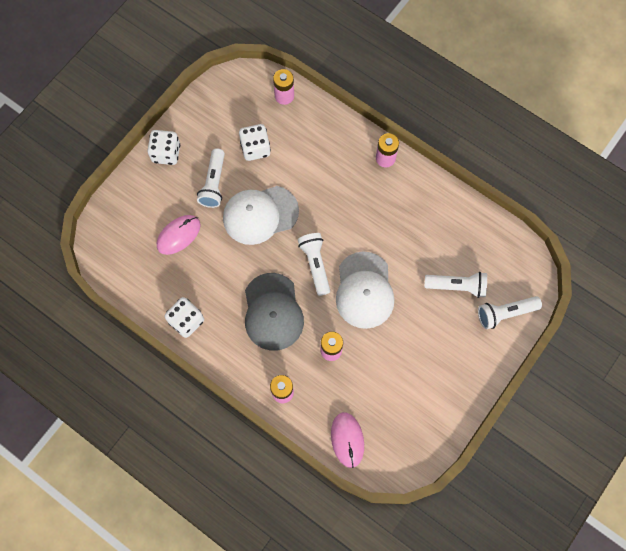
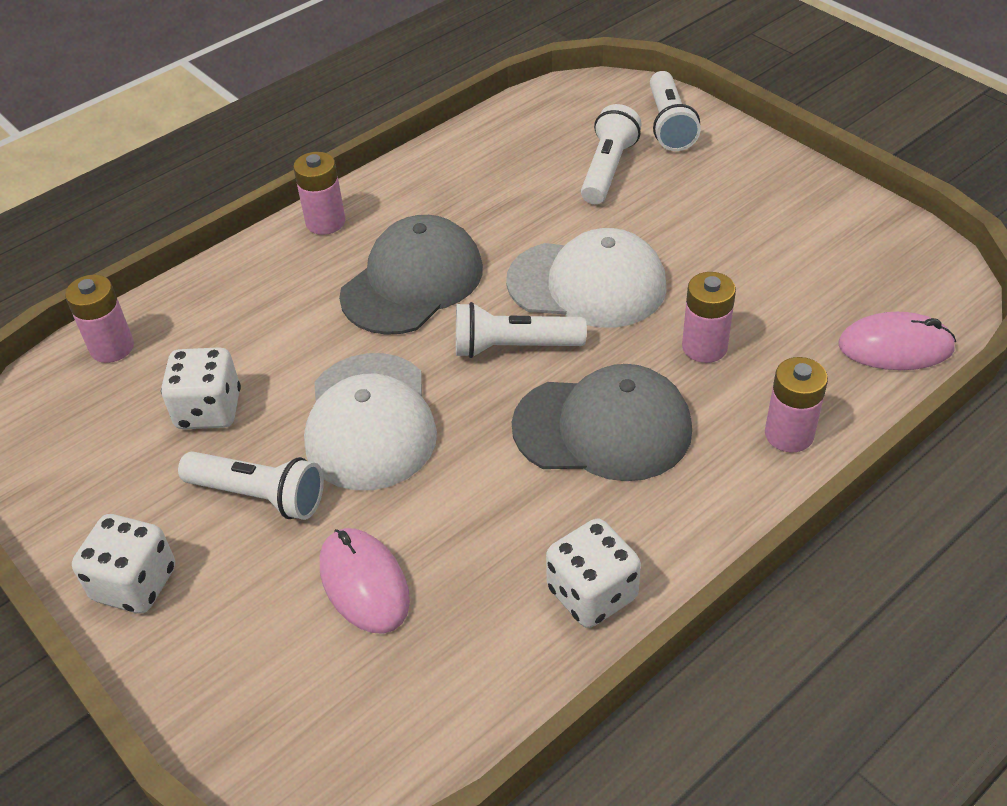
camera: 75 degrees left, 25 degrees down
none -> grey cap [339,215,483,335]

